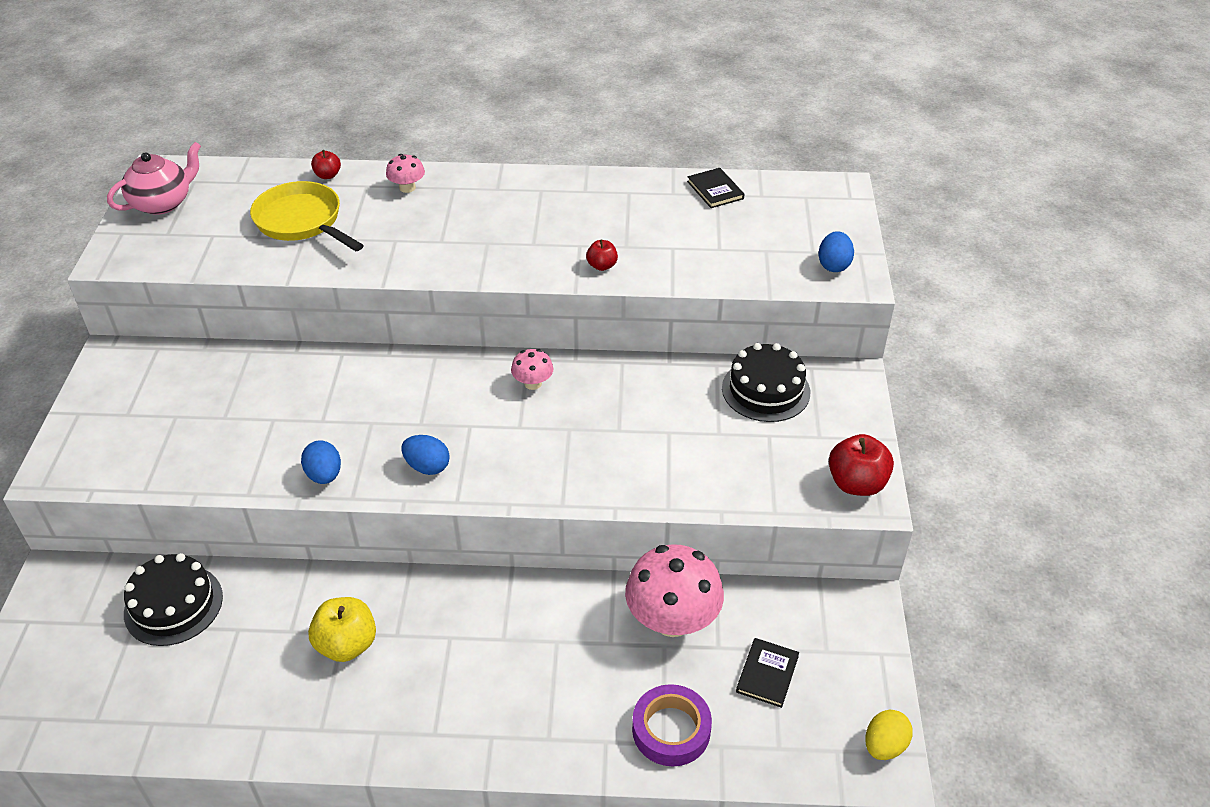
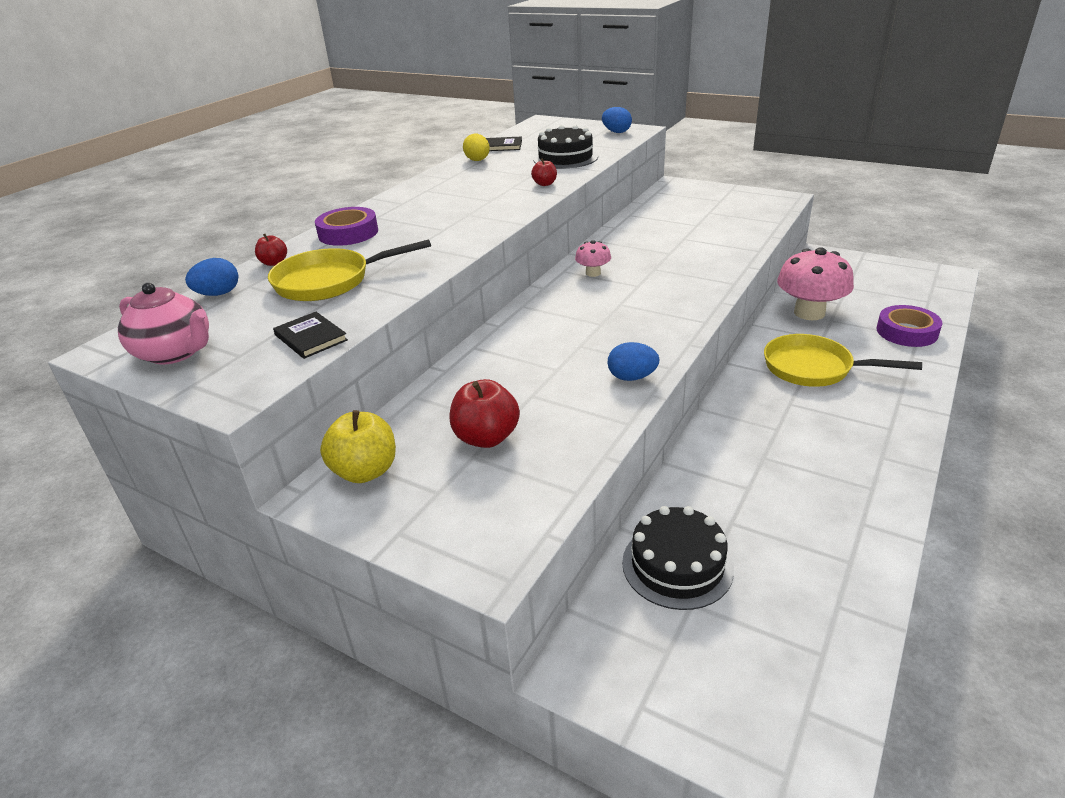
camera: 60 degrees left, 10 degrees down
pink teapot [107,142,201,215] -> pink teapot turned 135 degrees clockwise [118,283,209,365]
yellow apple [308,597,376,662] -> yellow apple moved to [320,410,396,483]
pink mushroom [386,154,425,193] -> purple tape [315,207,378,246]
blue egg [402,435,450,475] -> blue egg moved to [185,258,239,296]
black cake [722,343,810,422] -> black cake moved to [533,125,598,169]
black book [736,638,799,708] -> black book moved to [273,312,348,359]
red apple [829,434,894,496] -> red apple moved to [450,379,520,448]
yellow egg [865,710,913,760] -> yellow egg moved to [463,134,490,161]
none -> yellow pan [764,334,922,387]

